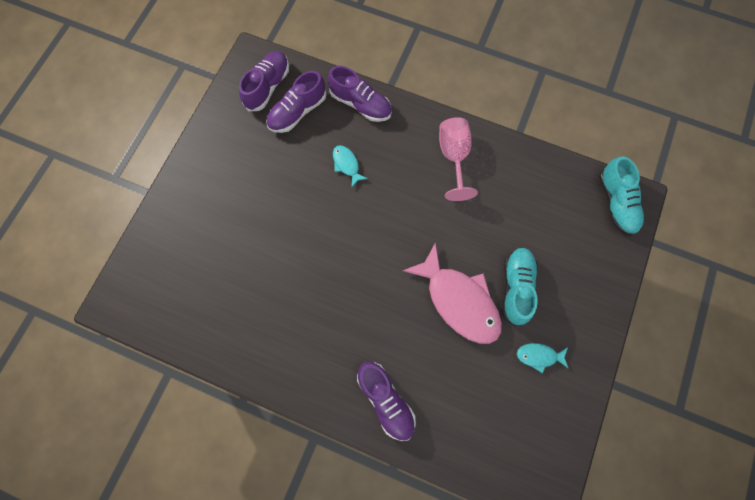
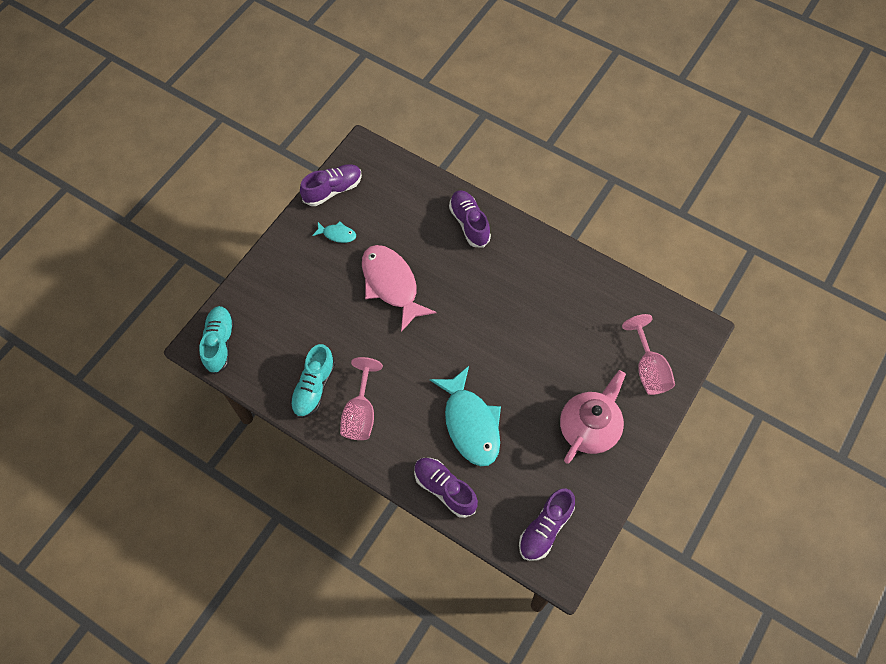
camera: 170 degrees left, 10 degrees down
purple shoe [266,71,327,133] -> purple shoe moved to [300,164,362,206]
turquoise fish [333,145,368,188] -> turquoise fish [430,366,501,466], size x2.22
turquoise shoe [503,248,538,326] -> turquoise shoe moved to [290,344,335,418]
none -> pink teapot [560,370,626,464]
none -> pink goblet [622,314,675,395]

